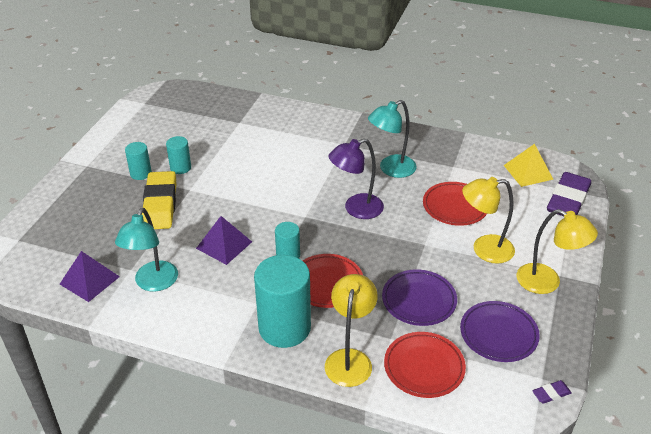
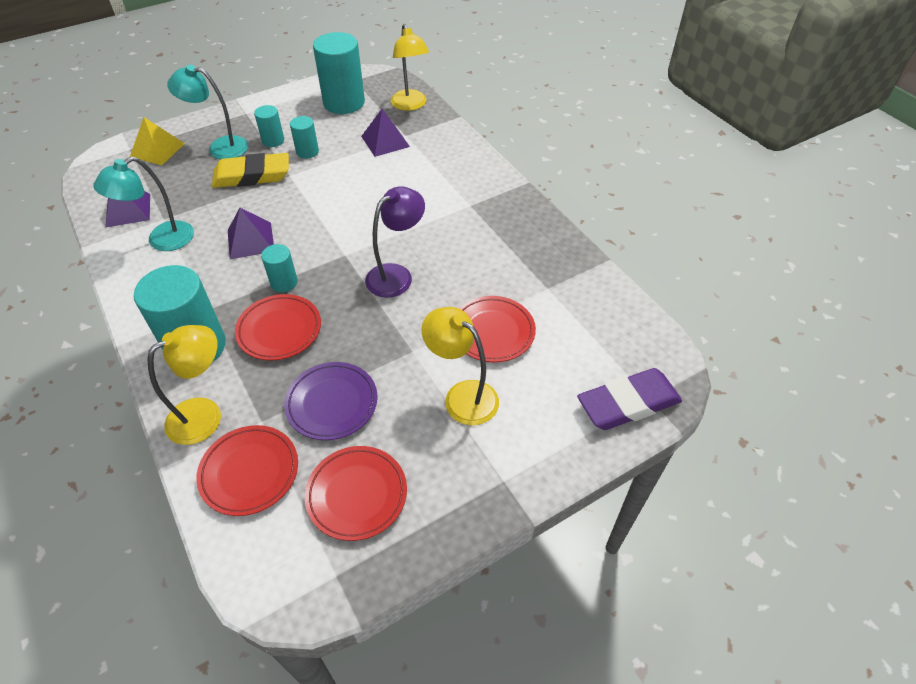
camera: 40 degrees right, 10 degrees up
yellow eraser [142,171,176,229] -> yellow eraser turned 45 degrees clockwise [212,153,289,188]
purple lamp [328,138,384,219] -> purple lamp turned 120 degrees clockwise [365,187,425,298]
turquoise lamp [368,100,416,178] -> turquoise lamp moved to [167,65,249,159]
purple plate [460,301,540,362] -> red plate [305,446,407,541]
yellow pyramid [504,144,553,187] -> yellow pyramid moved to [130,117,185,165]
yellow lamp [517,209,598,294] -> yellow lamp moved to [391,24,429,111]
purple eraser [532,380,572,404] -> none
none -> turquoise cylinder [313,32,365,114]
none -> purple pyramid [361,109,410,157]

